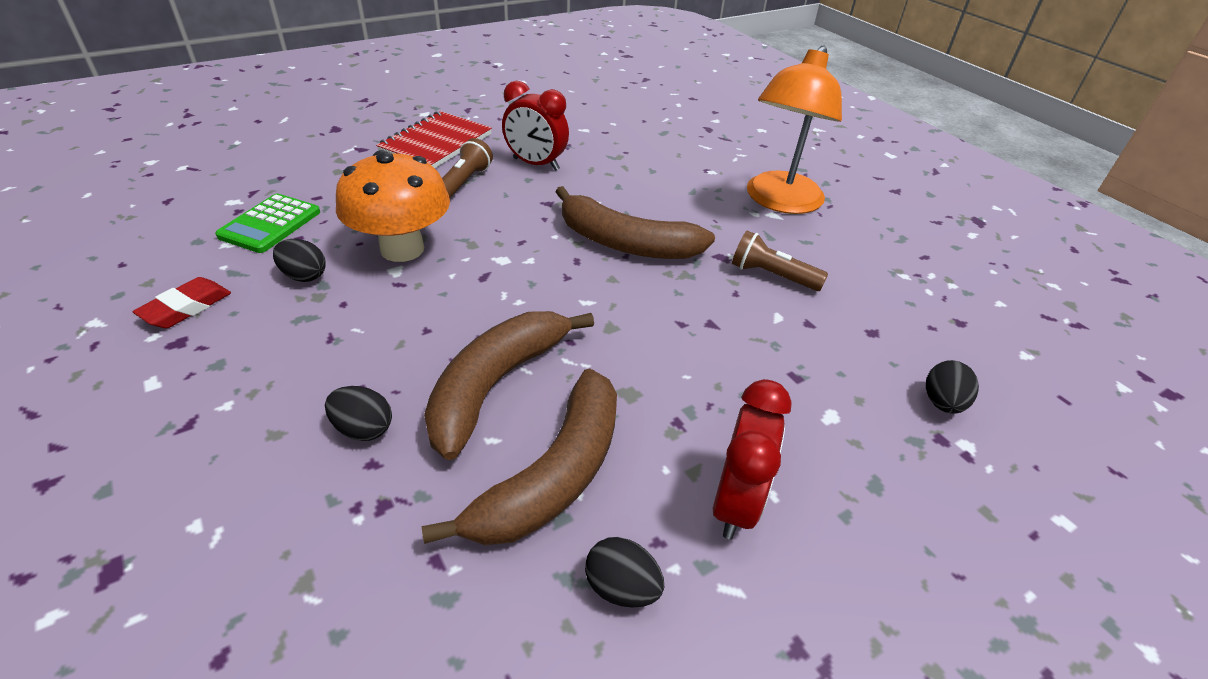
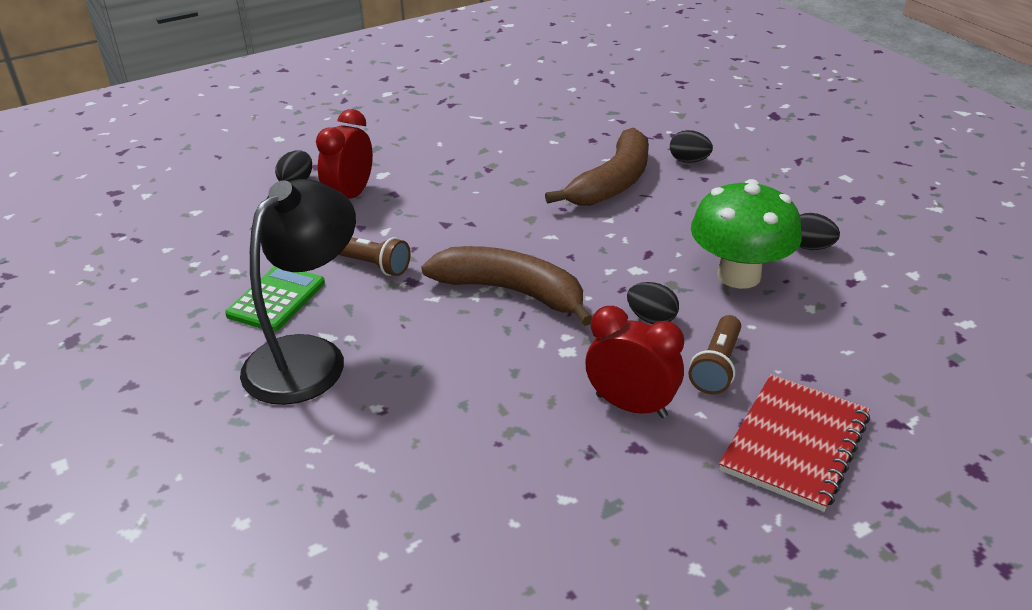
camera: 175 degrees left, 5 degrees down
red eraser [132,277,231,328] -> none
green calculator [215,193,320,253] -> green calculator moved to [225,266,325,332]
orange mushroom [336,150,450,262] -> green mushroom [691,179,802,289]
brown banana [421,368,617,545] -> none
black egg [585,537,664,608] -> black egg moved to [627,282,679,324]
red clock [713,379,792,540] -> red clock moved to [316,109,373,199]
orange lamp [747,45,842,214] -> black lamp [240,179,356,405]

